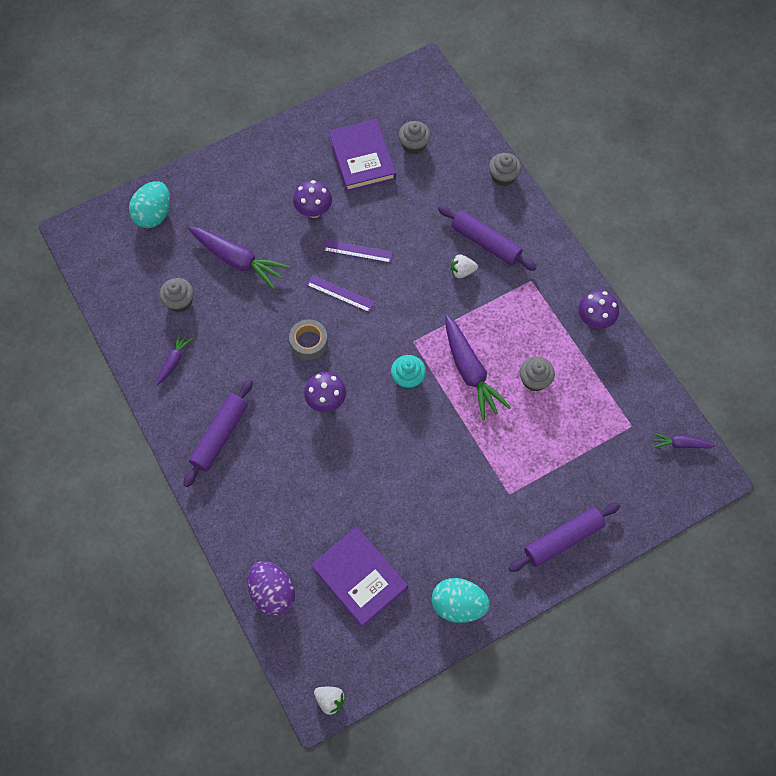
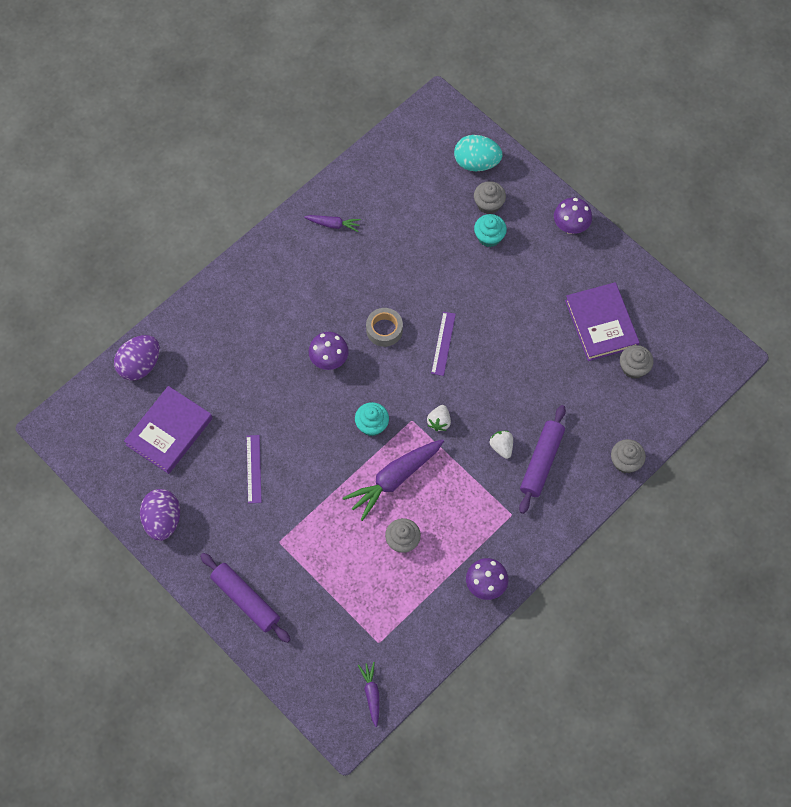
camera: 75 degrees right, 0 degrees up
grey cupcake [159,278,194,312] -> grey cupcake moved to [474,181,506,214]
purple rolling pin [183,380,253,487] -> none
purple carrot [188,226,290,290] -> none
purple mushroom [293,180,332,218] -> purple mushroom moved to [554,198,592,234]
white strawberry [314,687,345,715] -> white strawberry moved to [427,405,451,431]
purple ruler [323,240,393,263] -> purple ruler moved to [246,435,262,504]
purple book [328,119,396,192] -> purple book turned 75 degrees counterclockwise [565,282,640,361]
turquoise egg [432,578,490,623] -> purple egg [140,489,180,541]
none -> turquoise cupcake [474,214,507,247]

